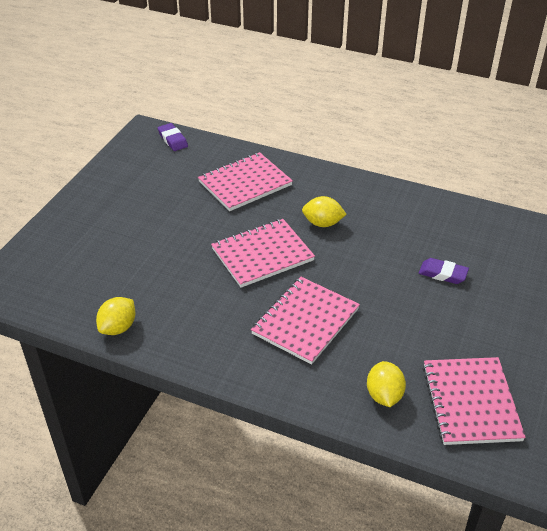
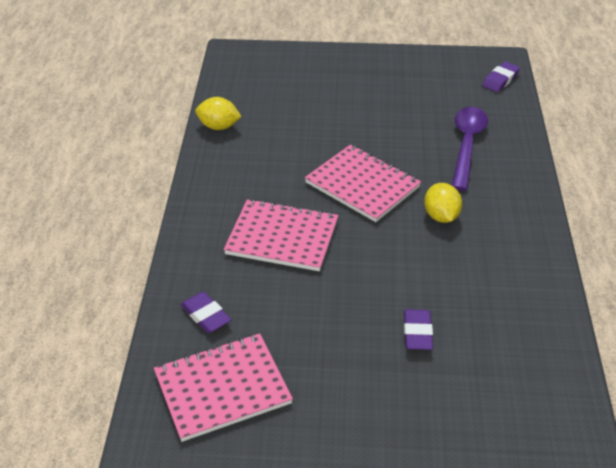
camera: 70 degrees right, 0 degrees up
pink notebook [198,152,293,211] -> purple spoon [452,107,488,191]
yellow lemon [367,361,406,407] -> purple eraser [181,292,231,333]

